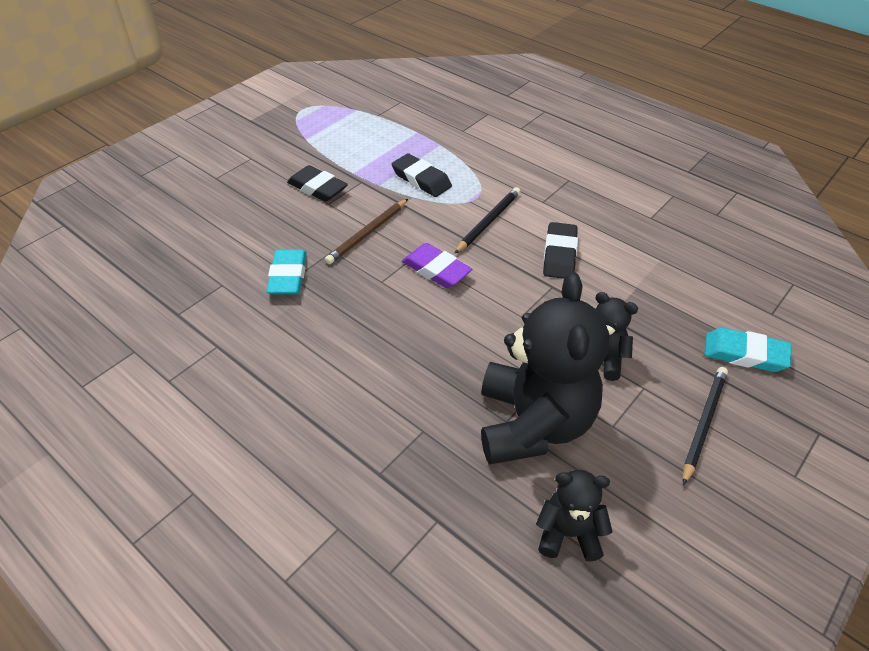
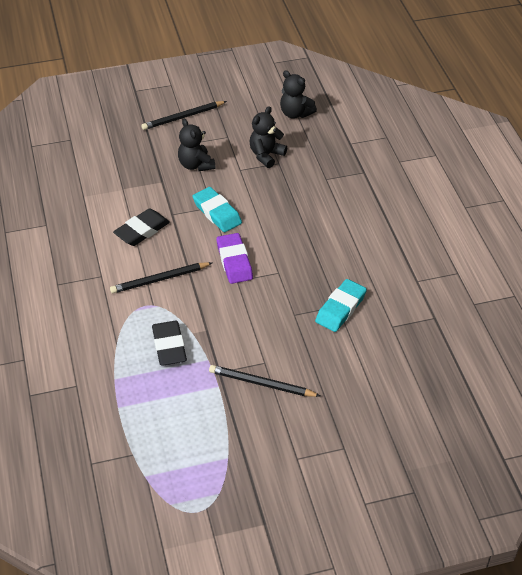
camera: 145 degrees left, 0 degrees up
black eraser [287,165,348,202] -> black pencil [209,365,320,397]
brown pencil [325,199,408,264] -> none
black teddy bear [481,272,609,465] -> black teddy bear [249,106,287,168], size x0.49
turquoise eraser [704,328,792,372] -> turquoise eraser moved to [193,187,242,232]

